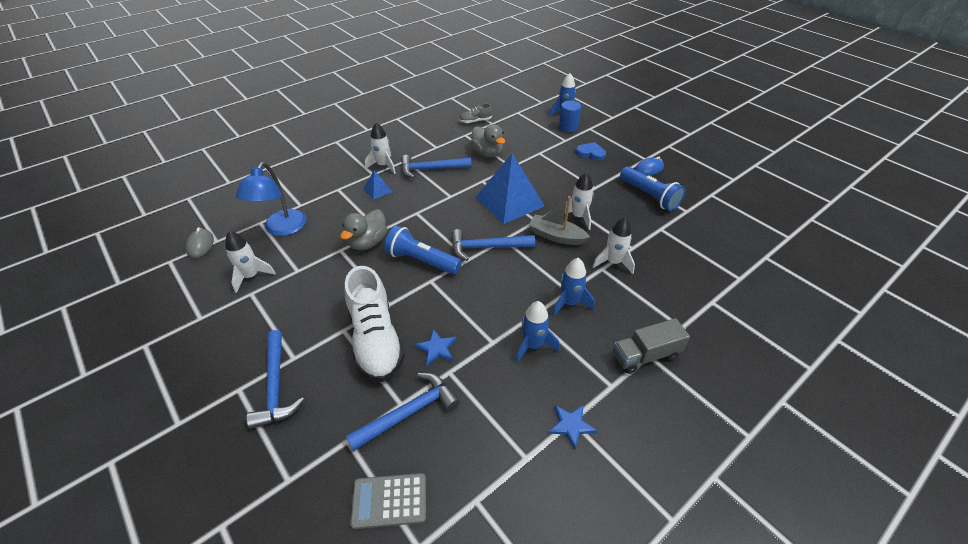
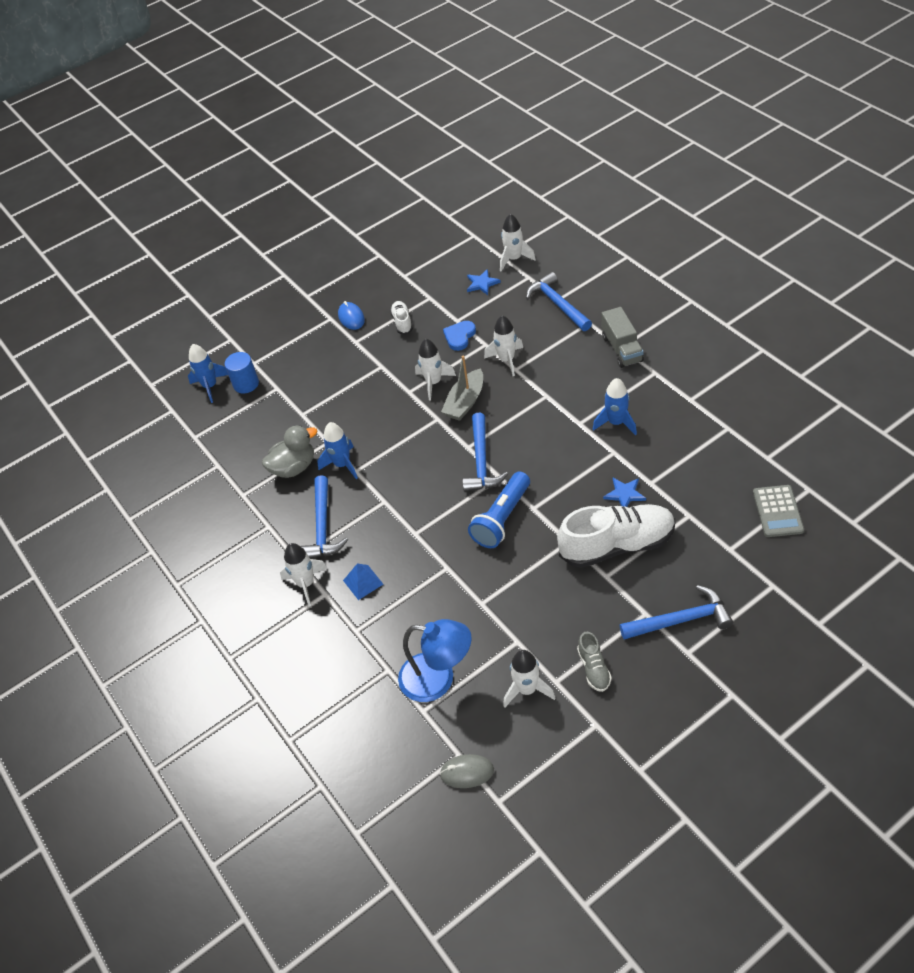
camera: 80 degrees left, 5 degrees up
grey duck [340,209,387,250] -> none
blue hammer [346,373,460,451] -> blue hammer moved to [526,272,592,331]
grey shoe [459,104,492,123] -> grey shoe moved to [577,632,612,692]
blue pyramid [476,154,545,224] -> none
blue star [548,405,597,450] -> blue star moved to [467,269,501,295]
blue rocket [552,258,595,316] -> blue rocket moved to [317,422,358,479]
blue heart [576,142,606,160] -> blue heart moved to [443,321,476,351]
blue flashlight [620,167,686,211] -> white shoe [390,301,413,335]
none -> white rocket [500,214,536,271]

